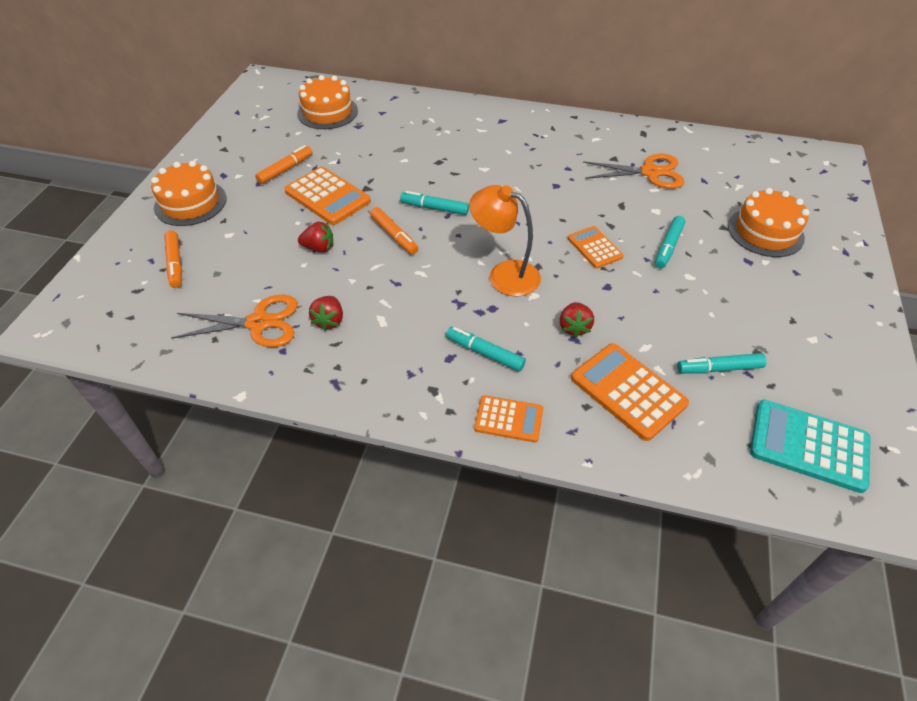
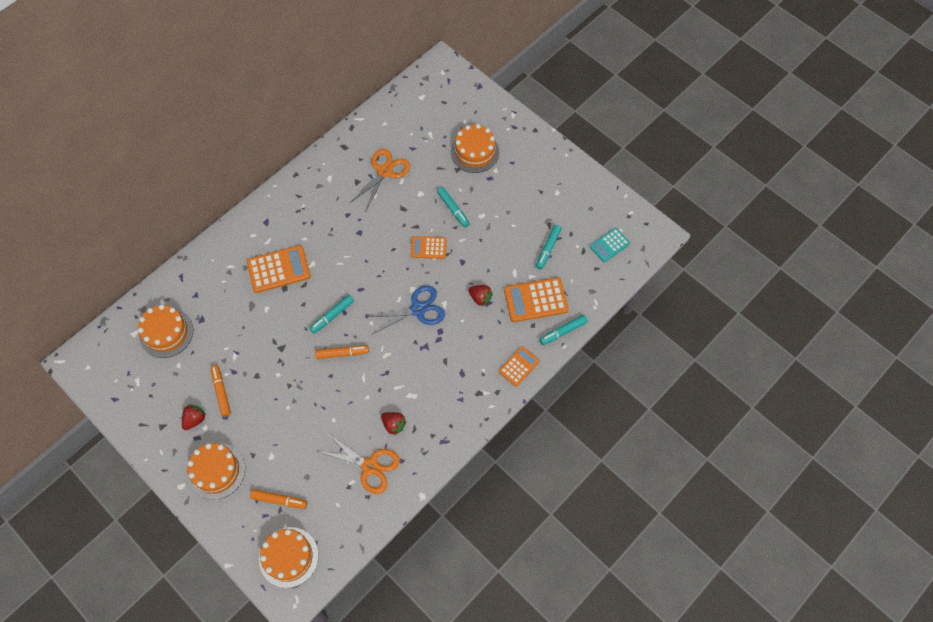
camera: 60 degrees left, 15 degrees up
orange scissors [171,295,298,347] -> orange scissors turned 90 degrees clockwise [316,433,400,494]
orange calculator [285,167,371,225] -> orange calculator moved to [247,245,311,293]
red strawberry [298,222,333,252] -> red strawberry moved to [182,404,206,430]
turquoise marker [446,327,526,372] -> turquoise marker moved to [539,315,588,345]
orange lamp [469,185,541,297] -> blue scissors [366,286,445,335]
turquoise calculator [750,400,871,493] -> turquoise calculator [590,228,630,262], size x0.61
none -> orange cake [259,527,319,588]

